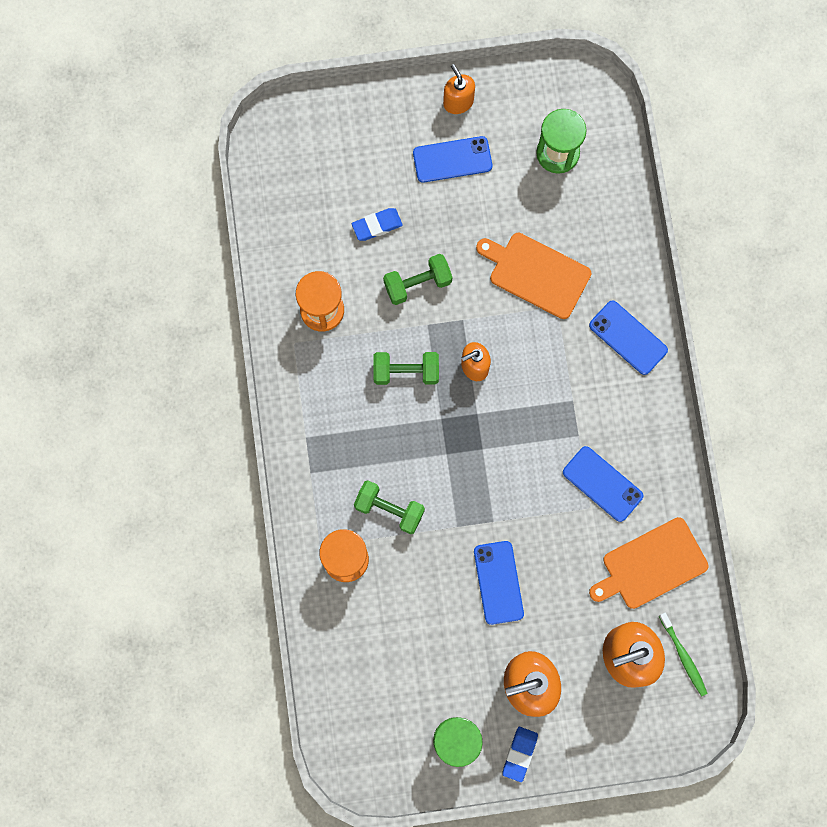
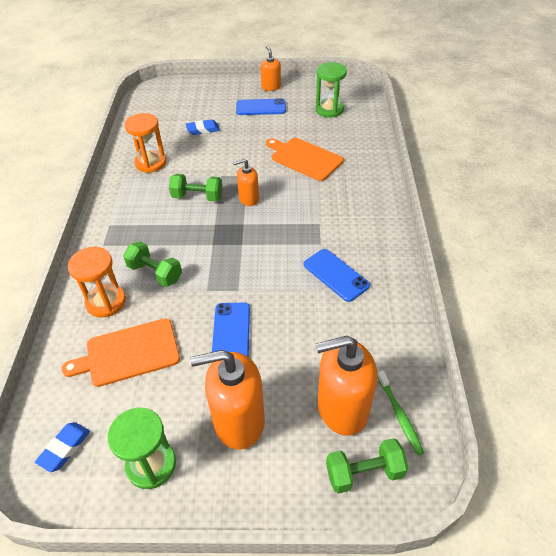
camera: 10 degrees right, 30 degrees down
green dumbbell [383,254,452,305] -> green dumbbell moved to [326,438,408,494]
blue eraser [502,727,538,782] -> blue eraser moved to [35,422,90,472]
blue phone [589,301,668,375] -> none
orange cutting board [589,517,709,609] -> orange cutting board moved to [61,318,180,387]

